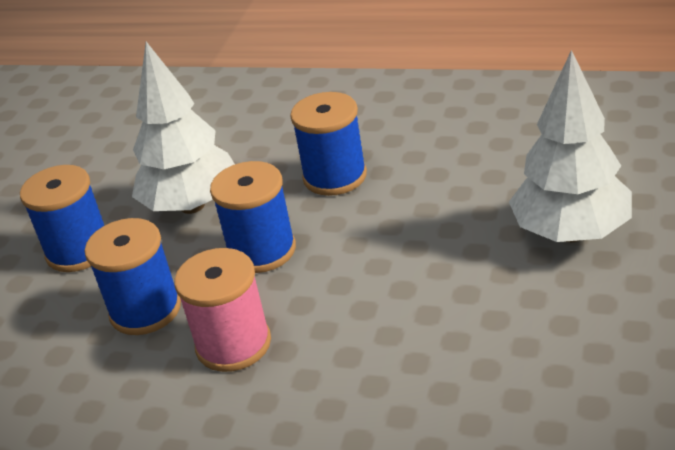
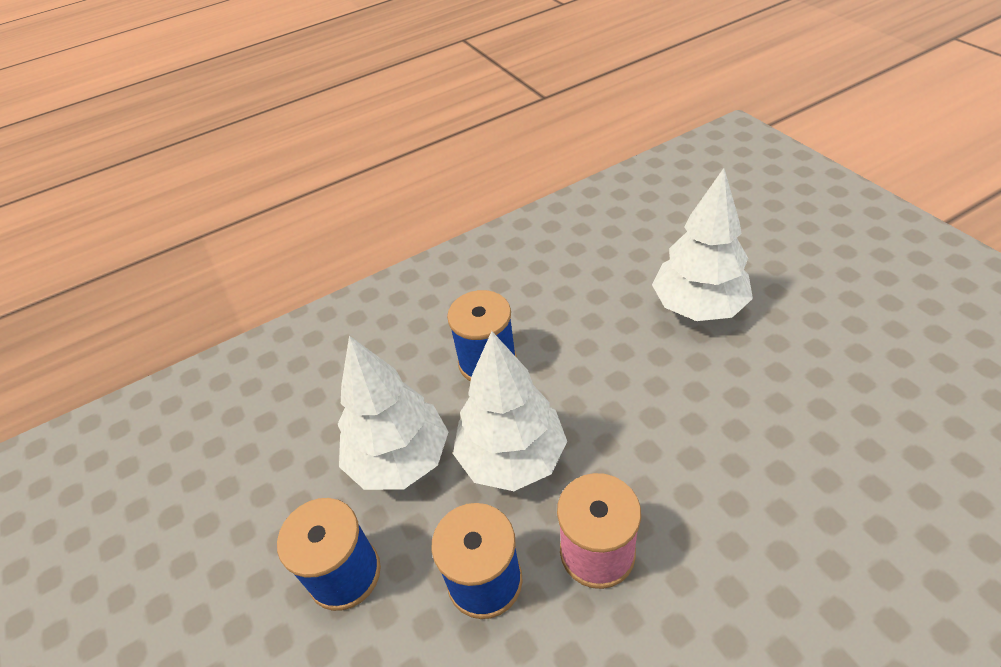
camera: 45 degrees left, 10 degrees up
blue spool [210,161,296,273] -> white tree [453,331,567,491]

